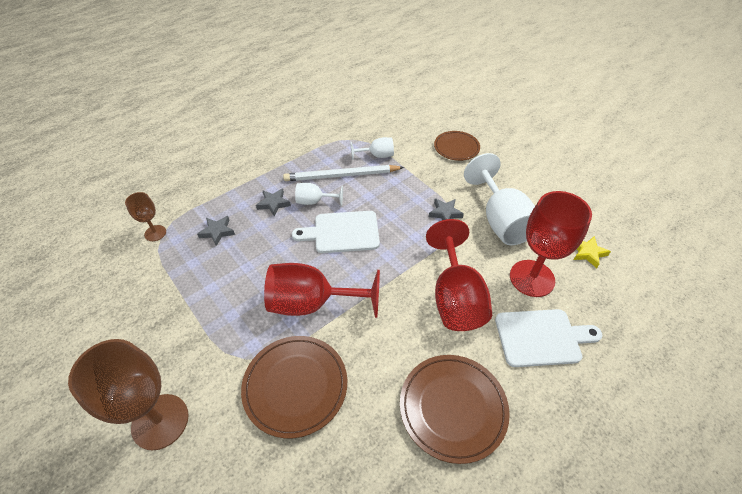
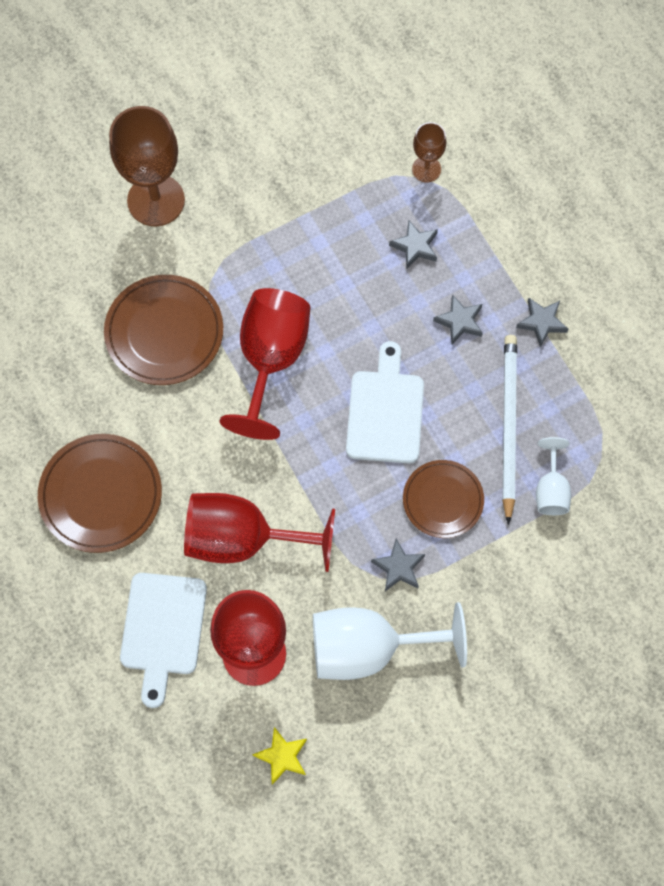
camera: 100 degrees right, 20 degrees up
white goblet [295,183,343,206] -> none
brown plate [434,131,480,161] -> brown plate moved to [403,460,484,538]
none -> grey star [516,298,568,347]

